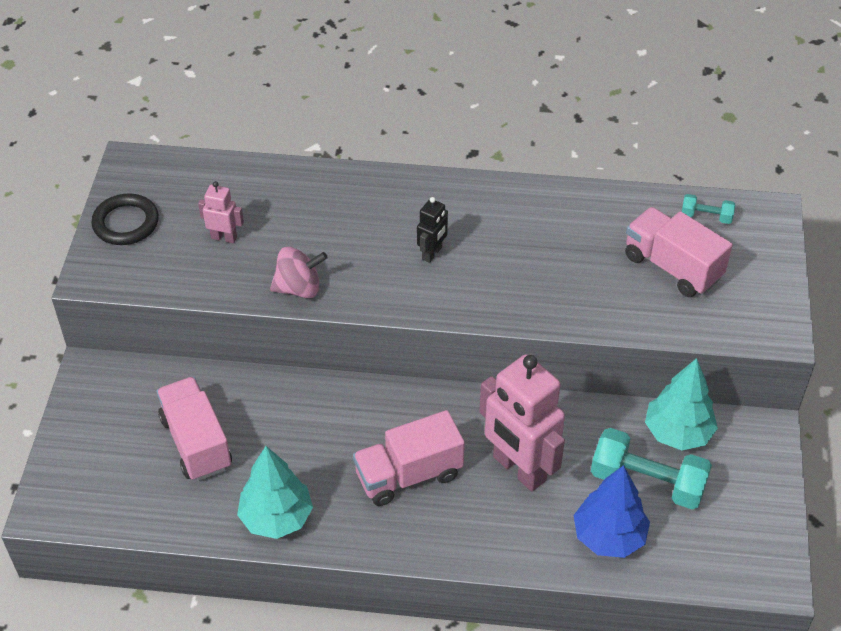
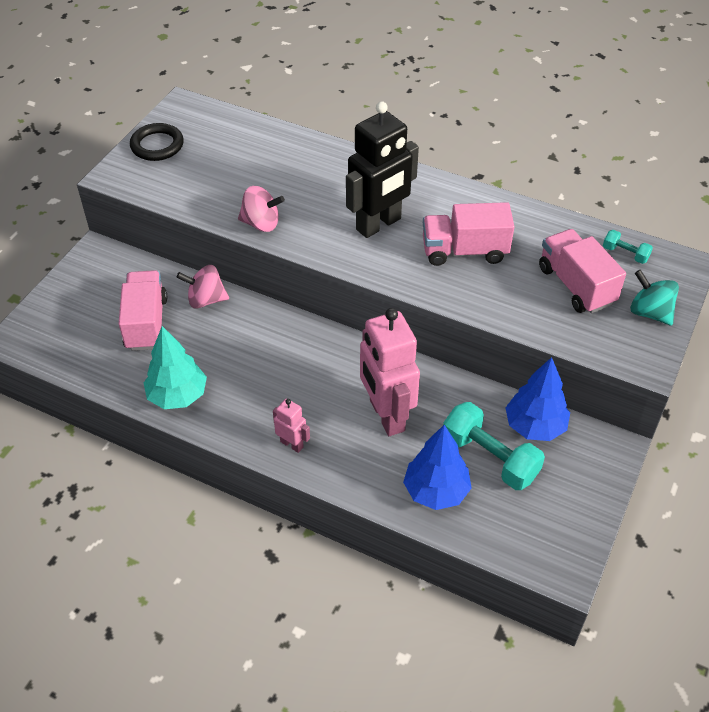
camera: 20 degrees right, 0 degrees up
pink robot [198,181,244,243] -> pink robot moved to [273,399,310,453]
pink truck [353,410,465,506] -> pink truck moved to [423,202,515,266]
black robot [417,197,448,263] -> black robot [346,101,419,238], size x2.16
turquoise tree [645,358,718,450] -> blue tree [505,357,570,441]
none -> pink spinning top [177,265,229,309]
none -> turquoise spinning top [630,270,679,325]

